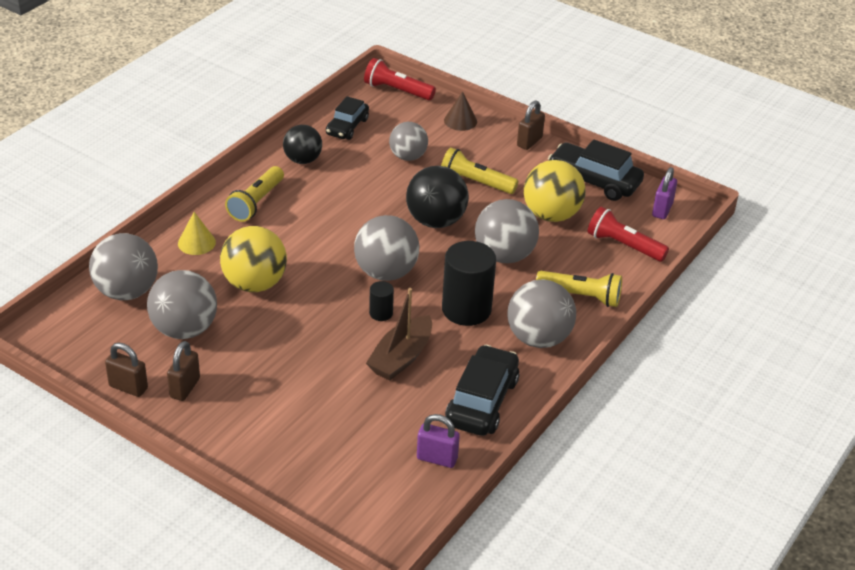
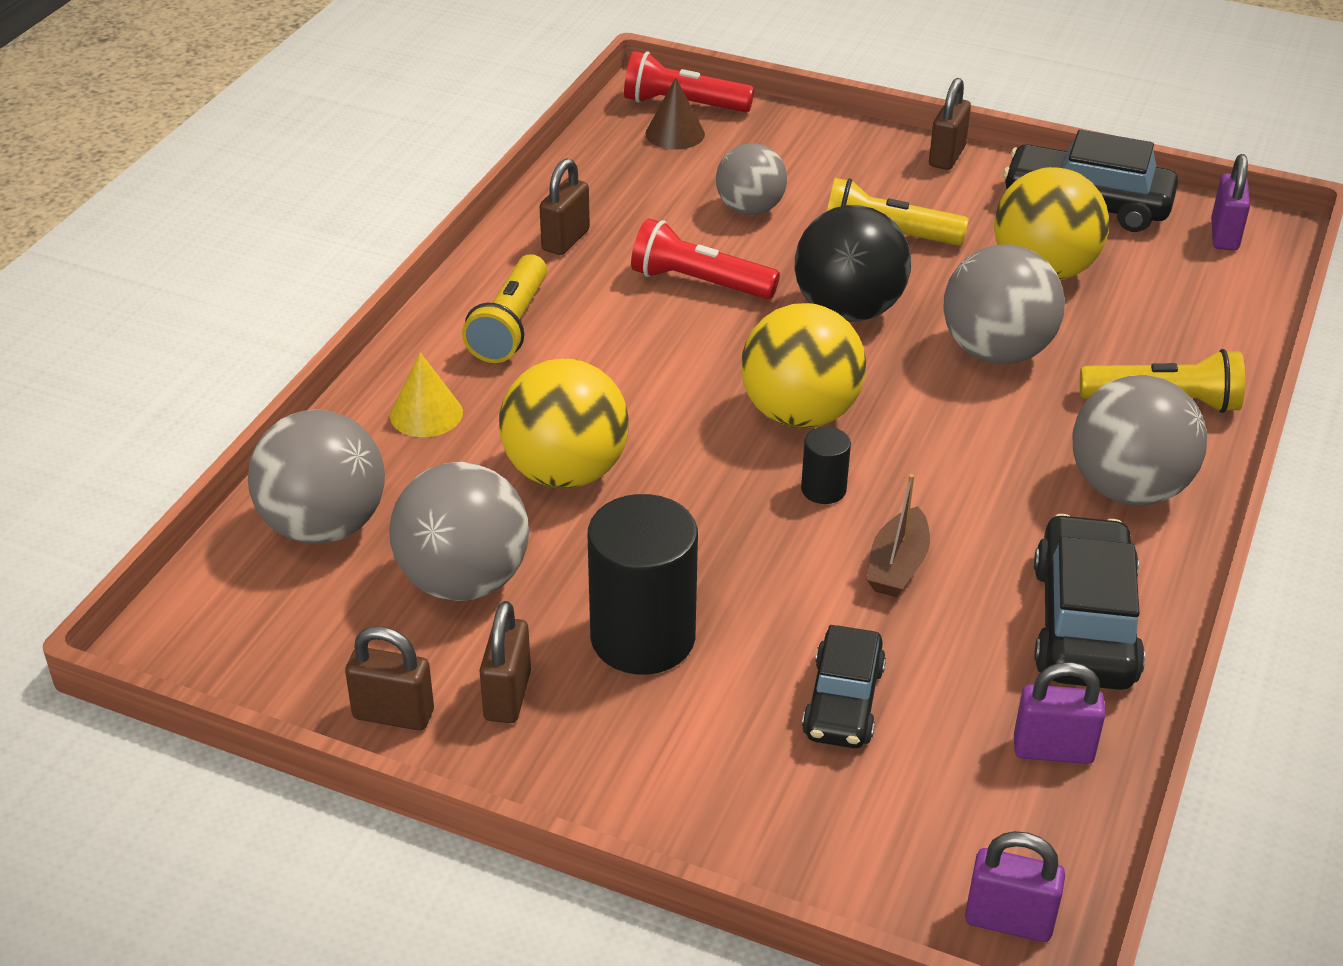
camera: 10 degrees left, 0 degrees up
black ball [283,125,322,164] -> brown padlock [540,158,590,255]
black car [326,96,369,140] -> black car moved to [802,625,886,748]
grey ball [354,215,419,281] -> yellow ball [741,303,866,429]
brown boat [366,288,432,381] -> brown boat [866,474,930,597], size x0.67
black cylinder [442,241,496,326] -> black cylinder moved to [588,494,698,674]
brown cone [444,91,477,131] -> brown cone moved to [645,78,705,150]
red flashlight [588,207,669,262] -> red flashlight moved to [631,218,780,299]
none -> purple padlock [965,831,1065,942]

